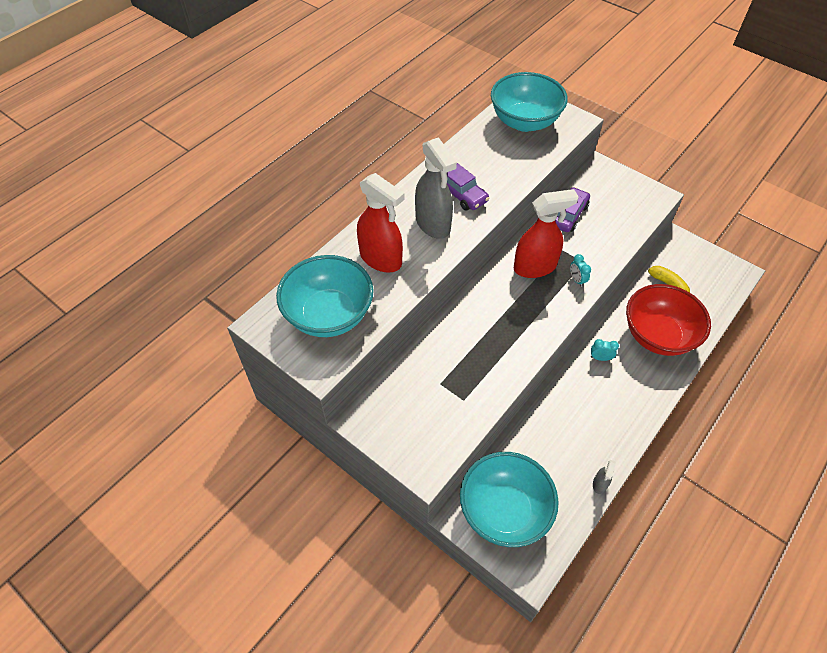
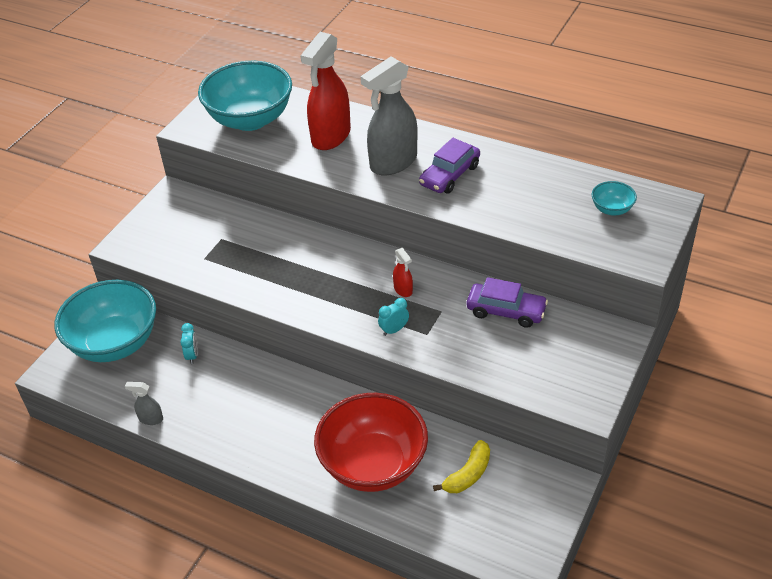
camera: 80 degrees right, 10 degrees down
turquoise bowl [491,72,568,132] -> turquoise bowl [592,181,637,215], size x0.42
red spray bottle [514,189,579,278] -> red spray bottle [393,248,413,297], size x0.43
turquoise clock [591,339,619,361] -> turquoise clock moved to [180,323,198,364]

